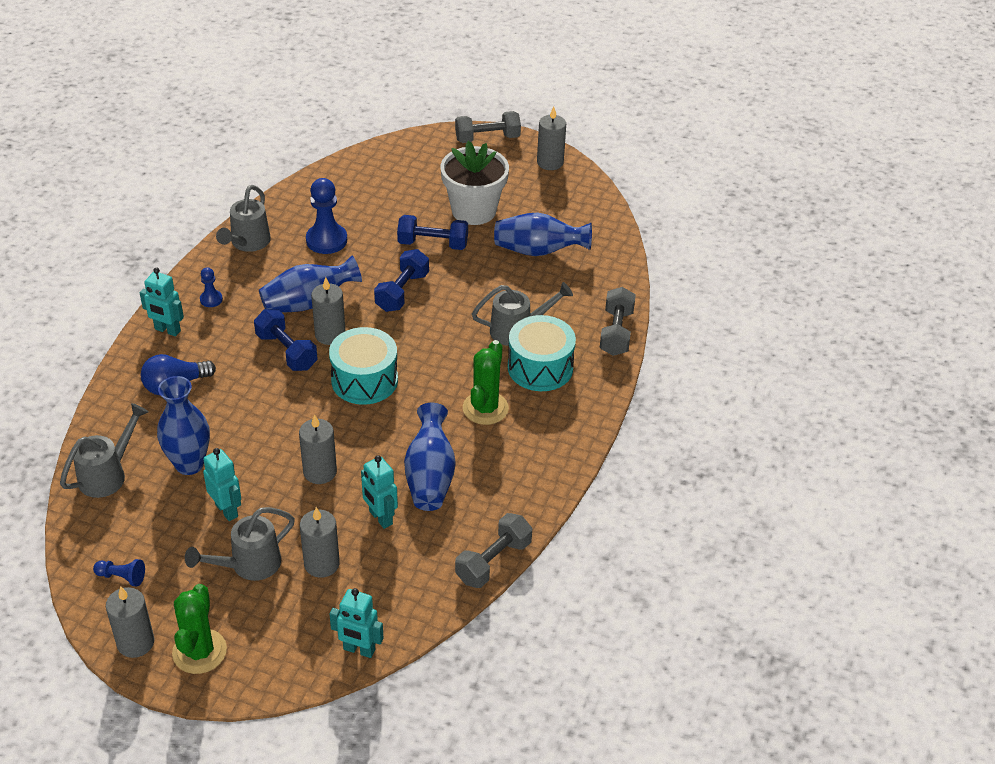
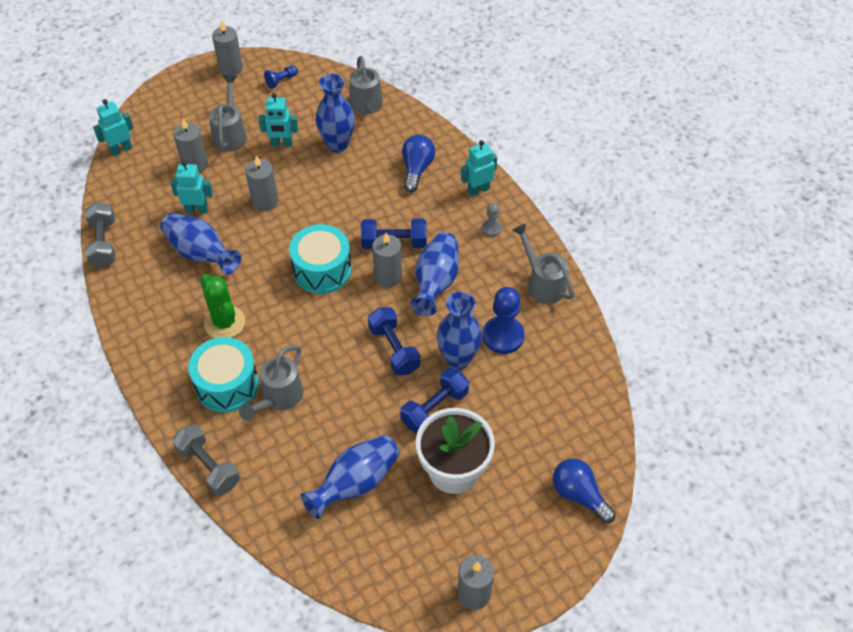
camera: 130 degrees right, 10 degrees up
green cactus [172,584,227,674] -> none
blue pawn [200,267,223,307] -> grey pawn [482,203,502,237]
grey dumbbell [455,111,521,143] -> none
none -> blue vase [437,292,482,369]
none -> blue light bulb [553,459,616,523]

